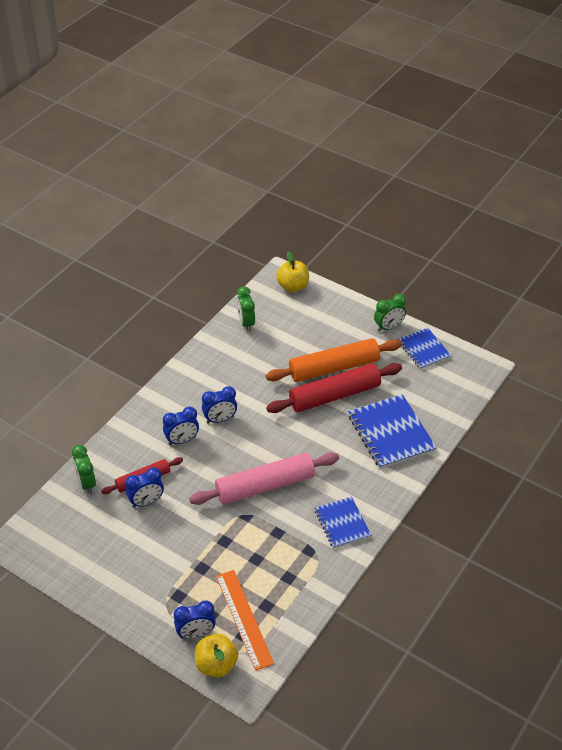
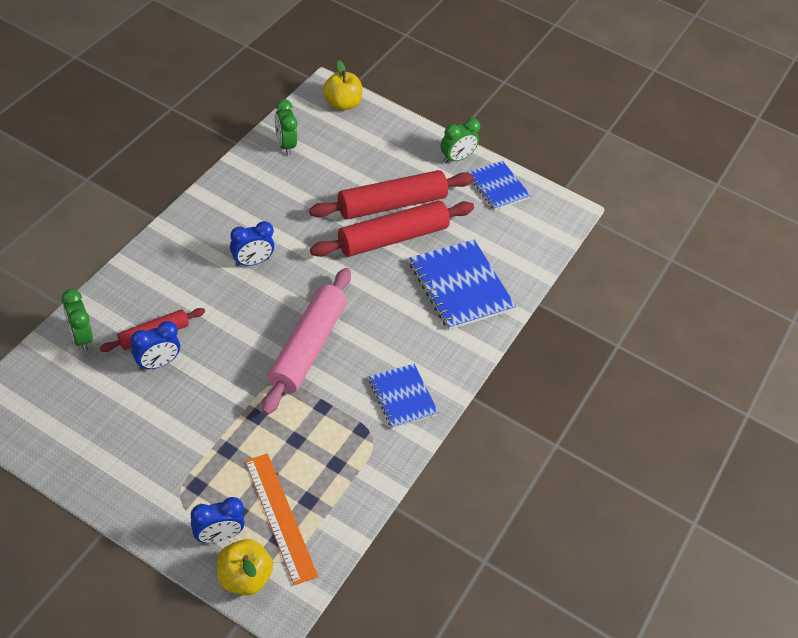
camera: 10 degrees left, 5 degrees up
blue clock [163,407,199,445] -> none
pink rolling pin [189,452,339,505] -> pink rolling pin turned 45 degrees counterclockwise [262,268,351,415]
orange rolling pin [266,338,402,382] -> red rolling pin [309,170,474,219]

